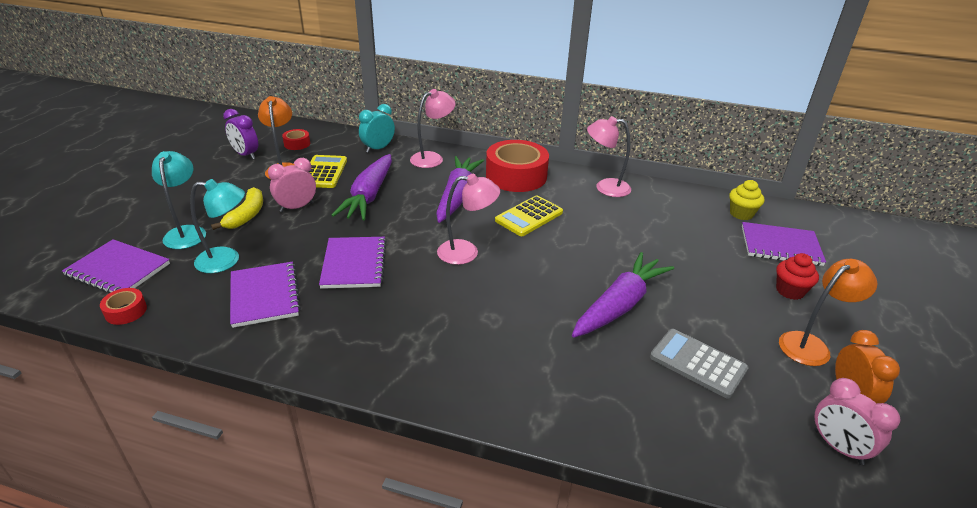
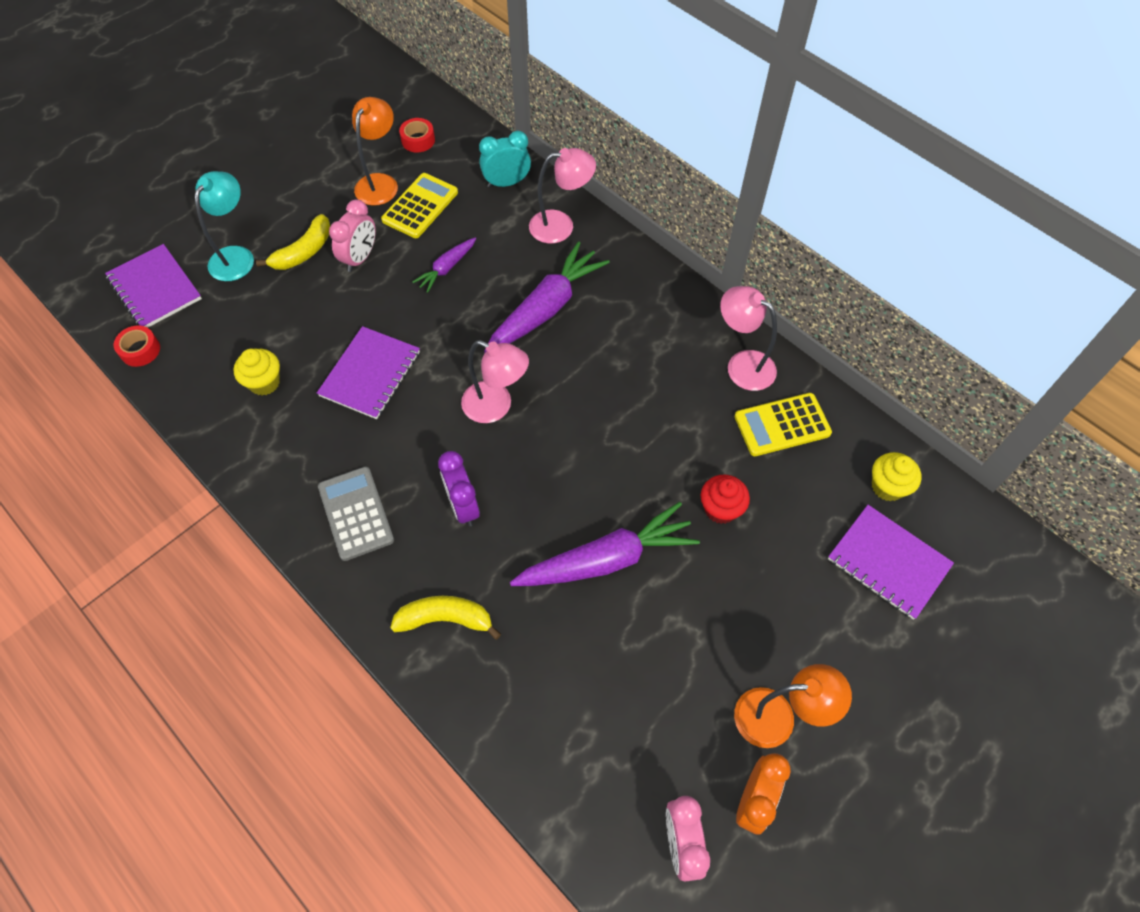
camera: 30 degrees right, 25 degrees up
turquoise lamp [190,179,245,273] -> none
purple clock [223,109,258,159] -> purple clock moved to [438,451,480,526]
purple notebook [230,262,301,328] -> yellow cupcake [233,349,280,396]
pink clock [268,158,316,212] -> pink clock turned 120 degrees clockwise [329,199,376,272]
purple carrot [331,154,392,221] -> purple carrot [413,238,476,293], size x0.51
red tape [486,140,549,192] -> none
yellow calculator [495,195,563,236] -> yellow calculator moved to [734,393,832,456]
grey calculator [650,329,749,399] -> grey calculator moved to [318,467,394,561]
red cupcake [776,253,819,300] -> red cupcake moved to [701,475,750,524]
none -> yellow banana [390,596,501,640]

